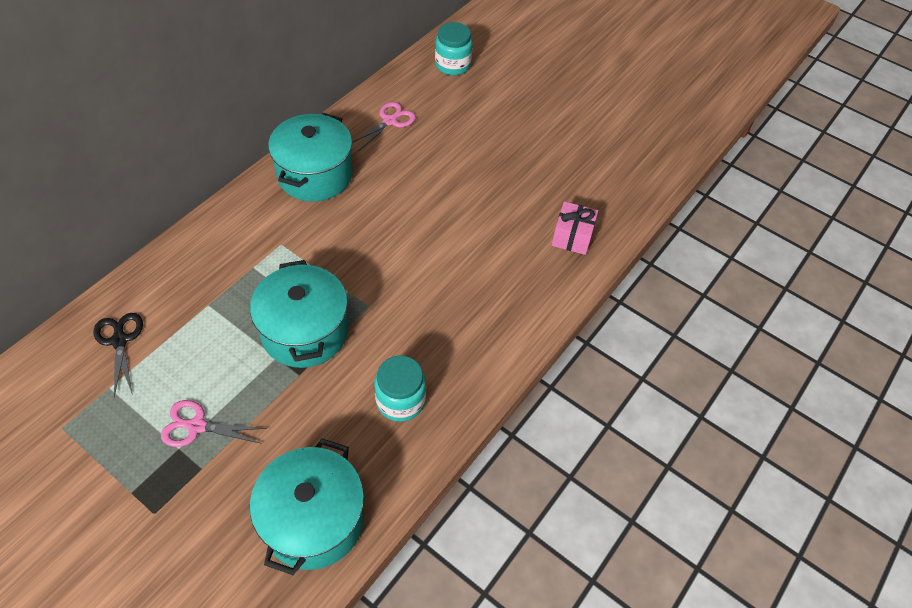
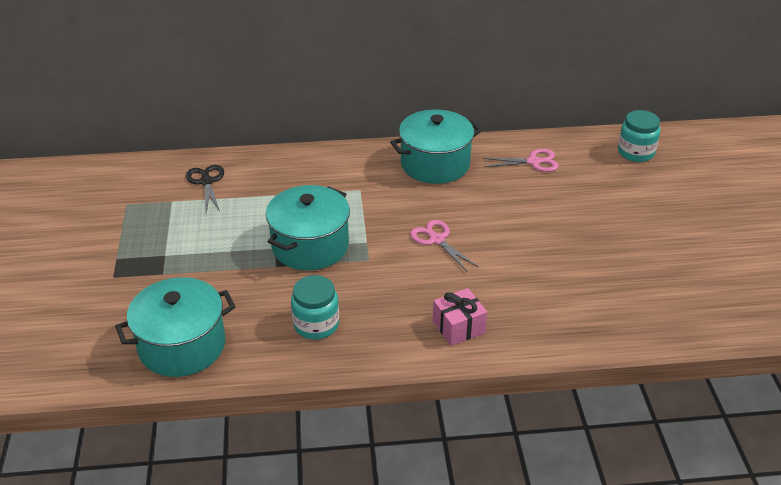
camera: 50 degrees right, 15 degrees down
black scissors [94,313,143,397] -> black scissors turned 45 degrees counterclockwise [186,165,224,213]
pink scissors [161,400,267,447] -> pink scissors moved to [410,220,479,272]
pink gift [552,201,598,255] -> pink gift moved to [433,288,487,346]

